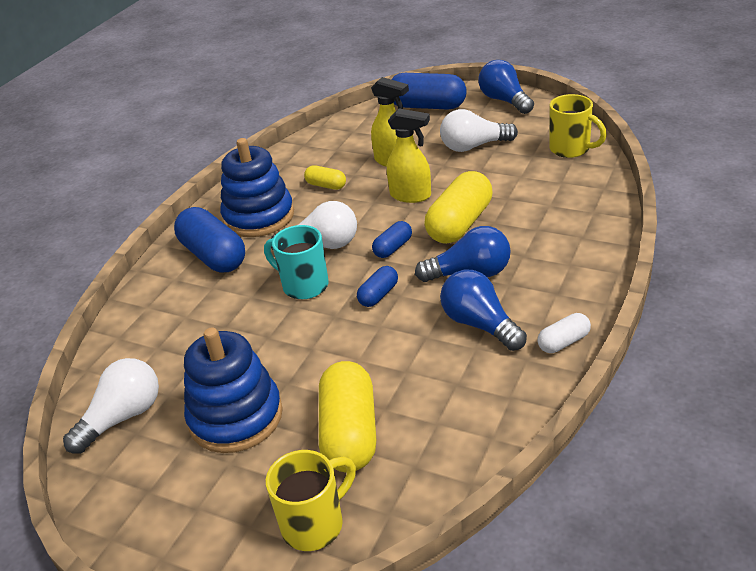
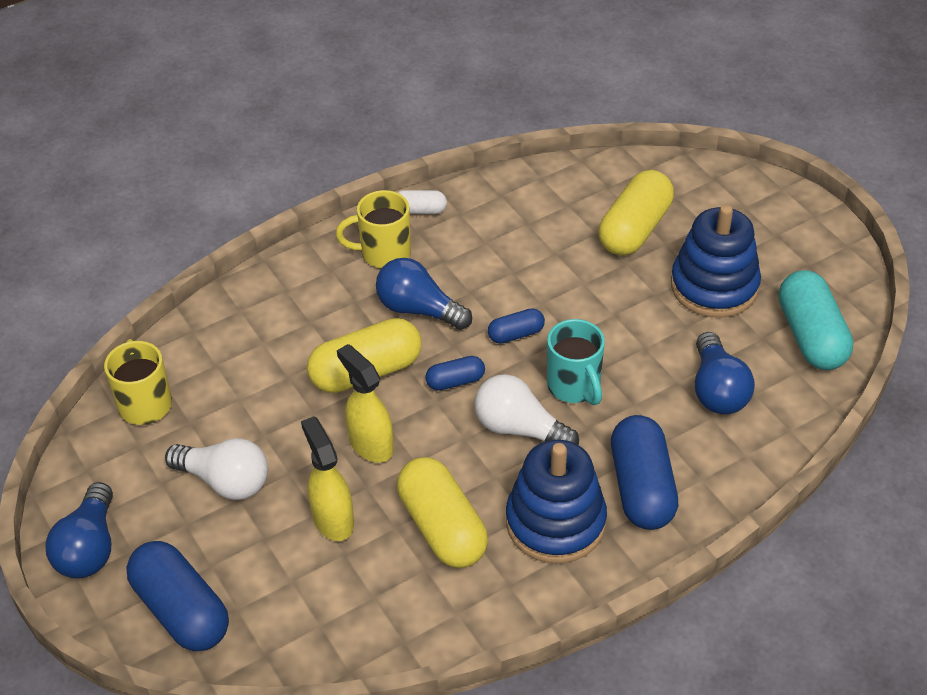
camera: 150 degrees left, 10 degrees up
white light bulb [63,358,159,454] -> turquoise capsule [779,270,853,370]
yellow mug [266,450,356,551] -> yellow mug moved to [336,190,411,268]
yellow capsule [304,165,346,190] -> yellow capsule [397,457,488,568], size x1.97
blue light bulb [440,270,527,351] -> blue light bulb moved to [695,332,755,414]

